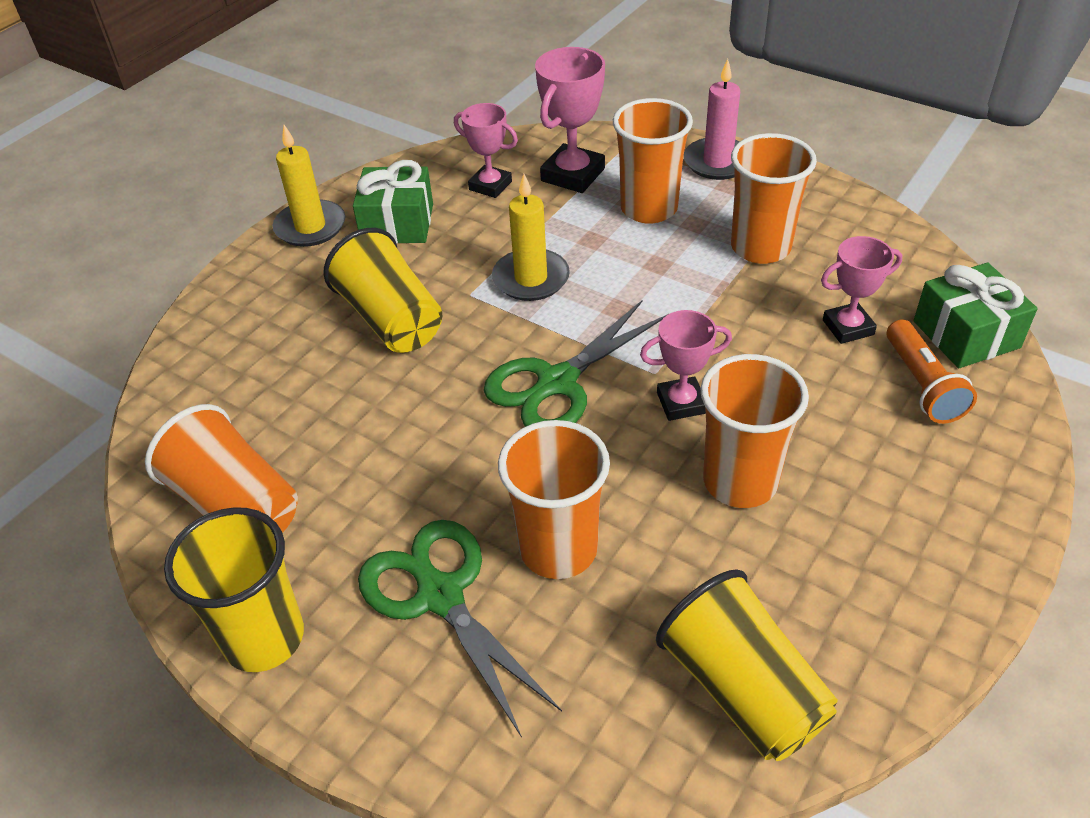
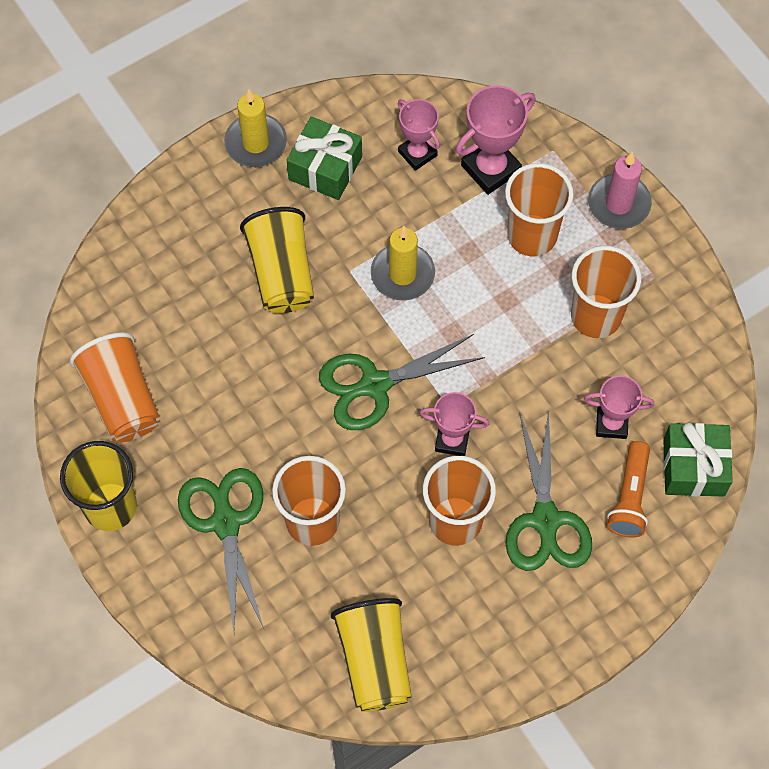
camera: 20 degrees right, 20 degrees up
none -> green scissors [506,410,592,571]

